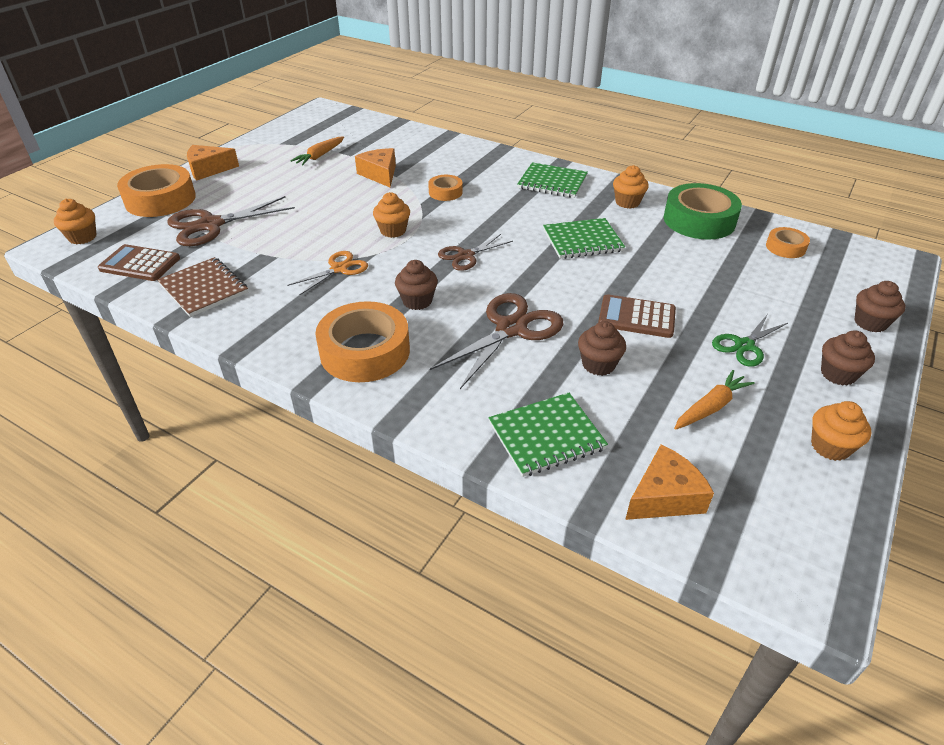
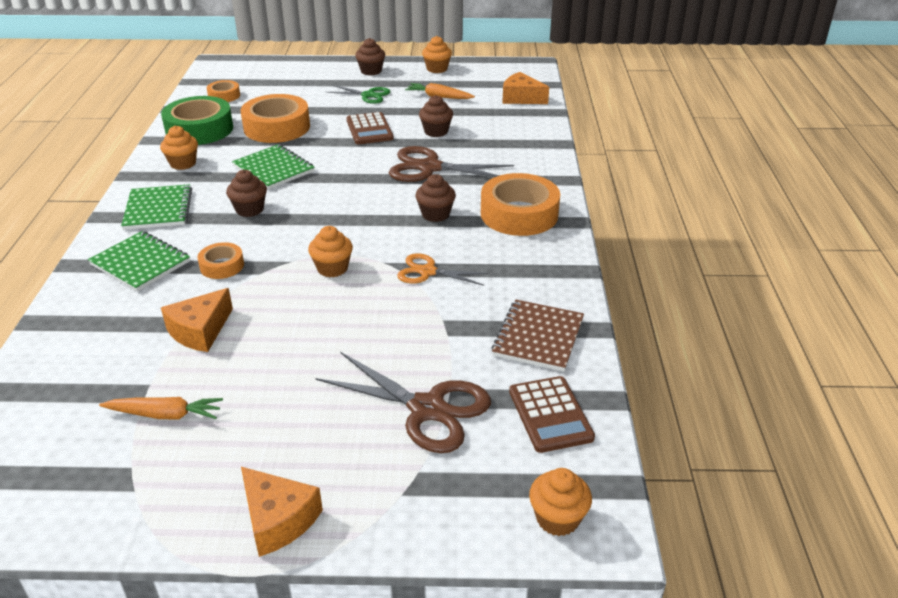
camera: 120 degrees left, 5 degrees down
orange tape [117,164,196,217] -> orange tape moved to [240,94,310,143]
brown scissors [438,234,513,271] -> none
green notebook [489,393,608,477] -> green notebook moved to [88,231,190,292]
brown cupcake [855,281,905,333] -> brown cupcake moved to [226,170,267,217]

